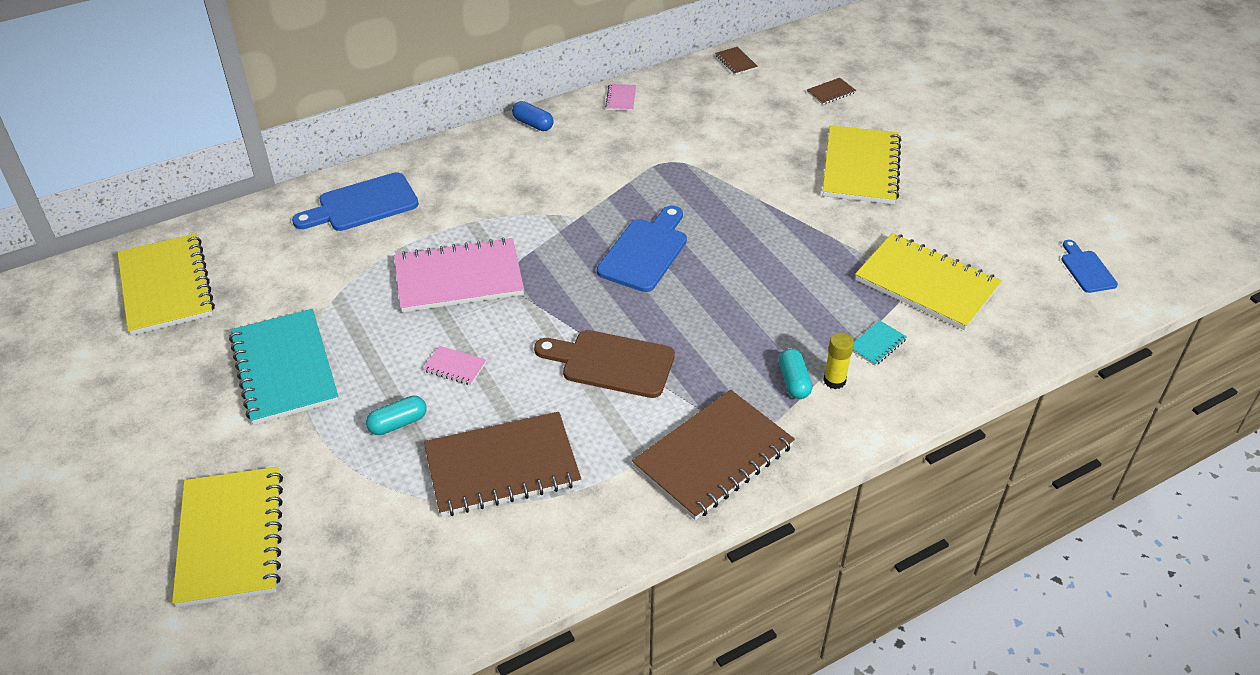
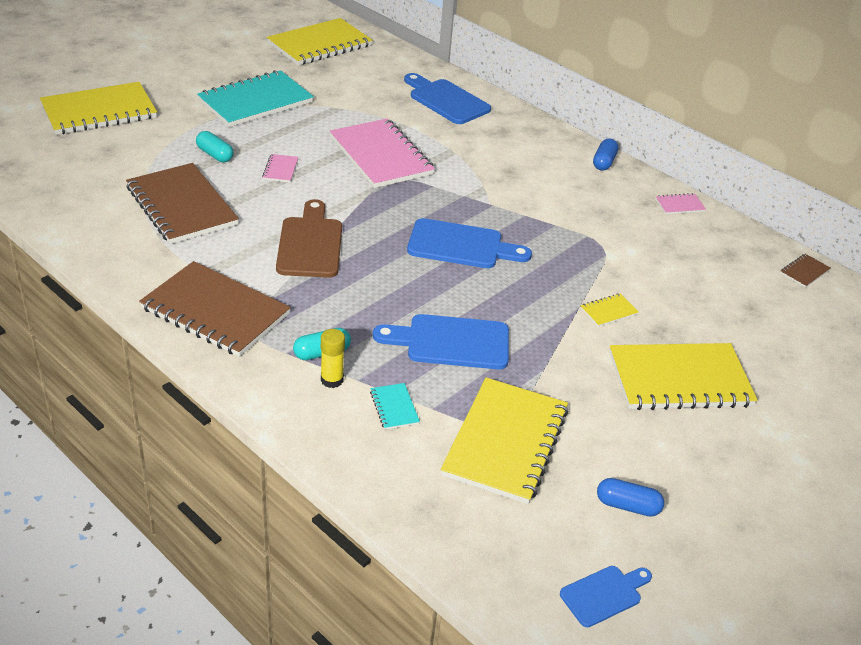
camera: 70 degrees right, 5 degrees down
brown notebook [807,78,856,105] -> none
turquoise notebook [852,320,907,366] -> turquoise notebook turned 45 degrees clockwise [370,383,420,430]
none -> blue cutting board [373,314,509,369]
none -> yellow notebook [581,293,639,327]
none -> blue capsule [597,478,664,517]

